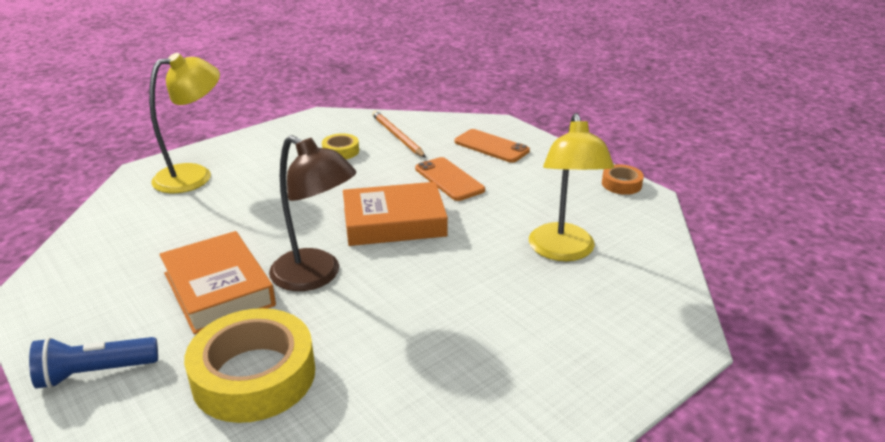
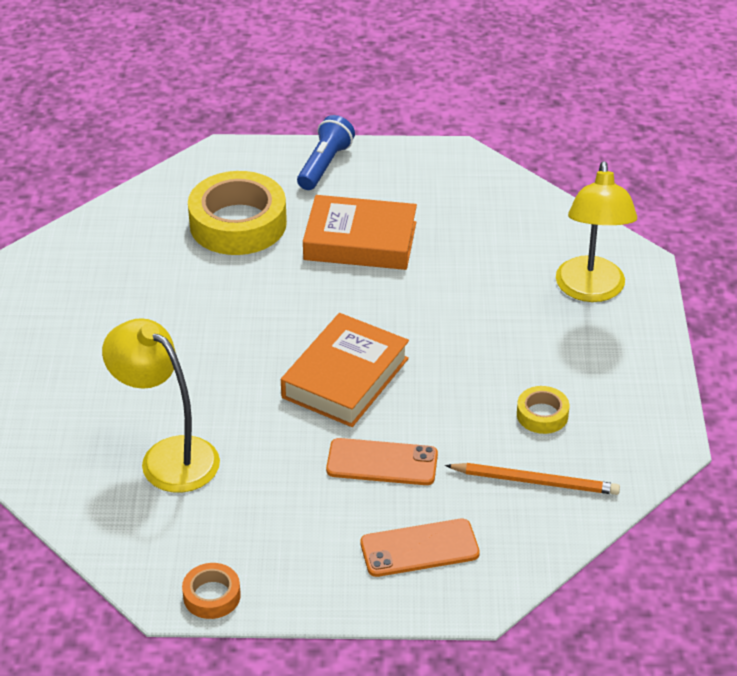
camera: 130 degrees right, 10 degrees up
brown lamp [269,135,356,291] -> none

